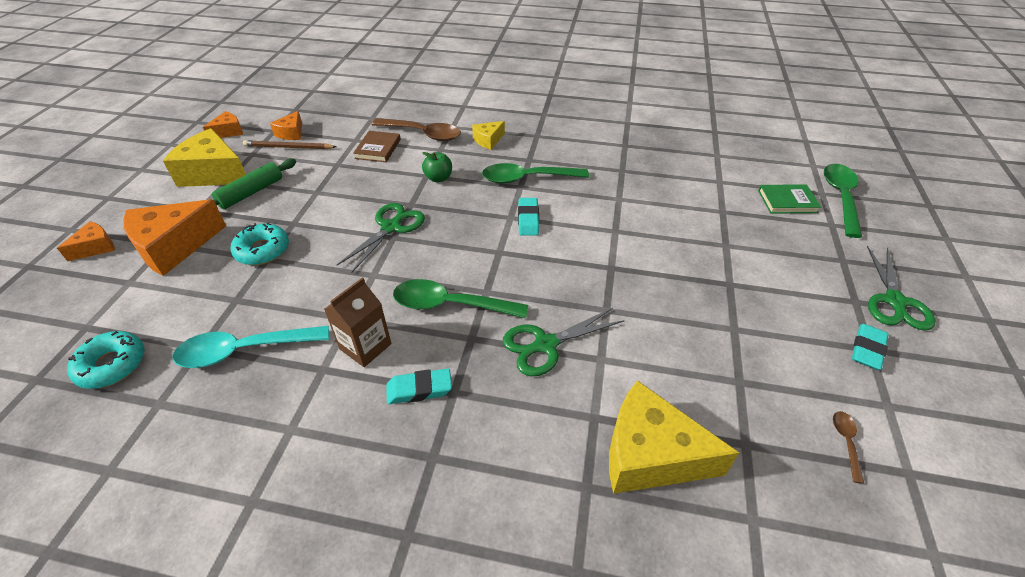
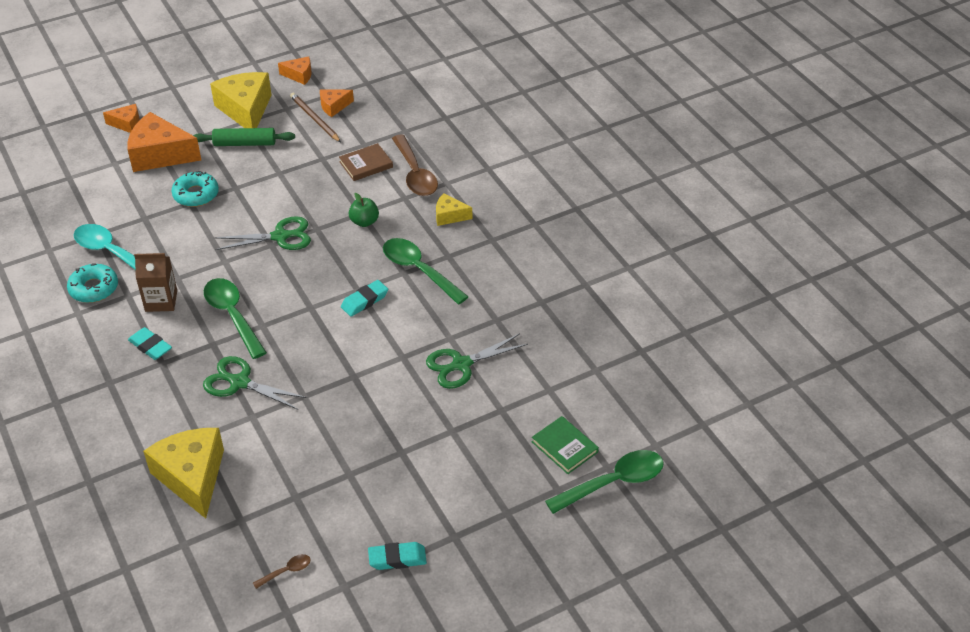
camera: 50 degrees right, 0 degrees up
turquoise donut [67,331,145,389] -> turquoise donut moved to [67,263,118,303]
green scissors [867,246,936,331] -> green scissors moved to [426,334,528,389]

